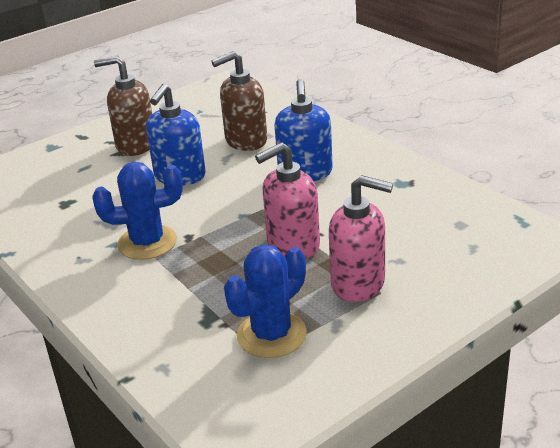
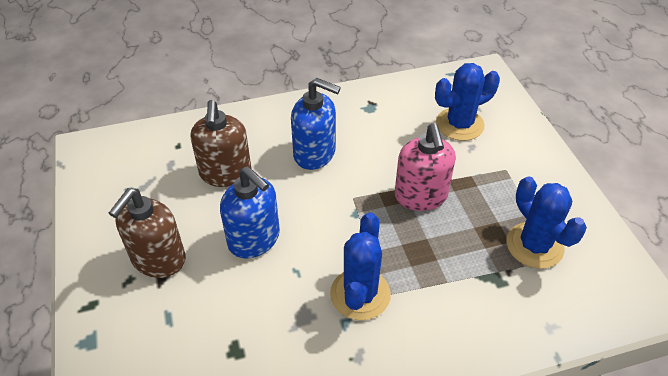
camera: 70 degrees left, 15 degrees up
pink soap dispenser [329,175,393,302] -> none
none -> blue cactus [435,63,500,141]

